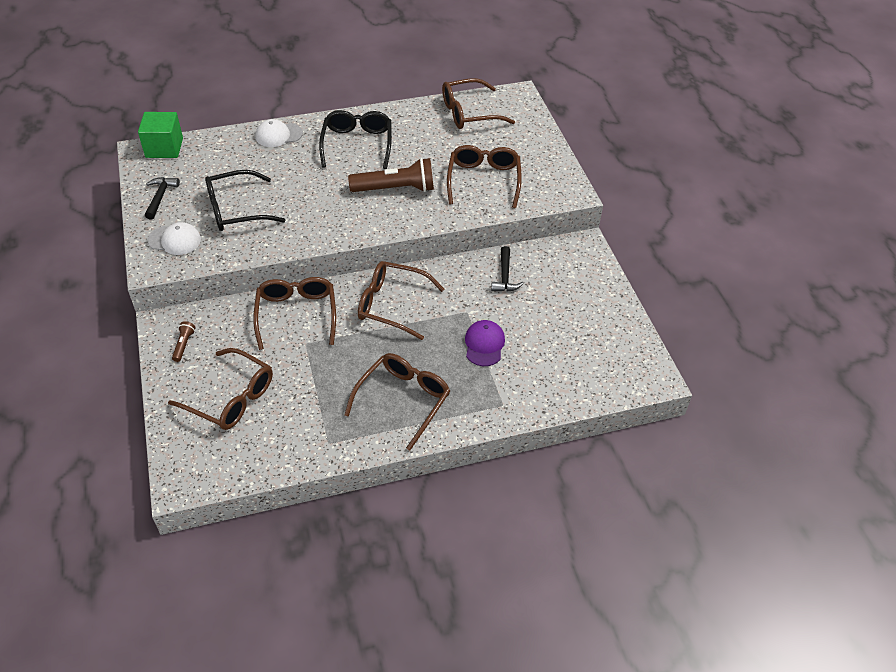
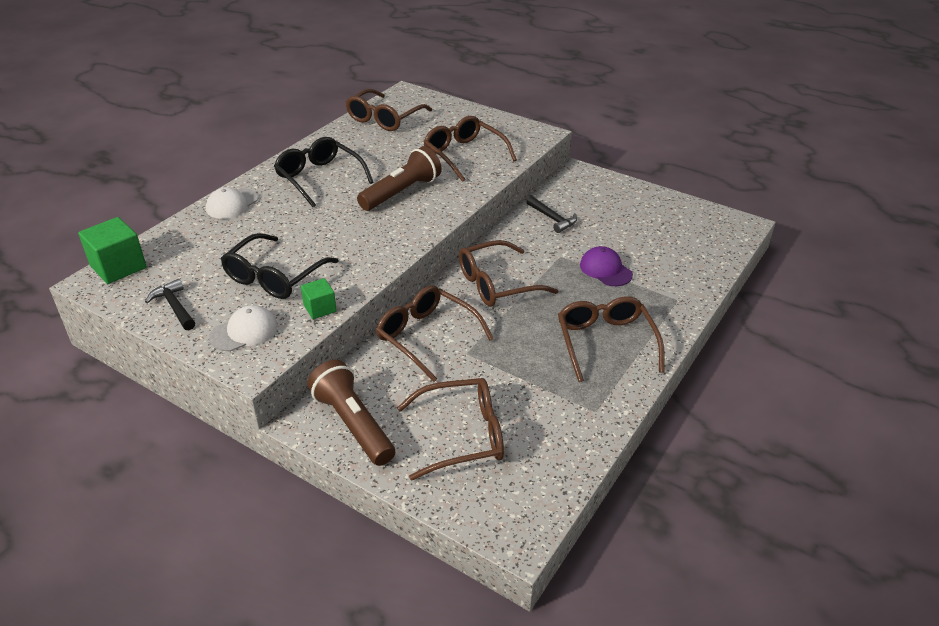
camera: 40 degrees left, 10 degrees down
brown flashlight [172,321,196,362] -> brown flashlight [308,360,395,466], size x2.24
none -> green cube [301,278,337,319]

